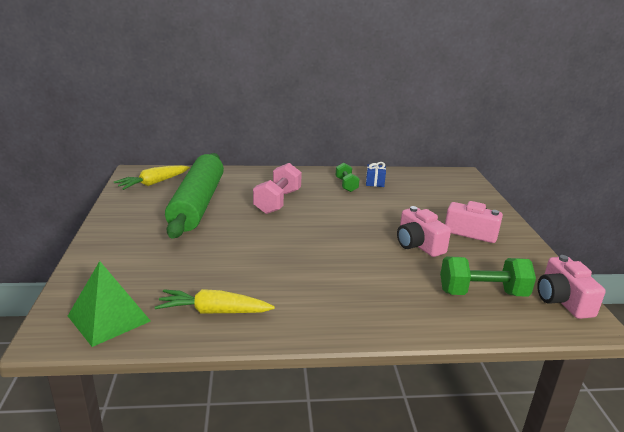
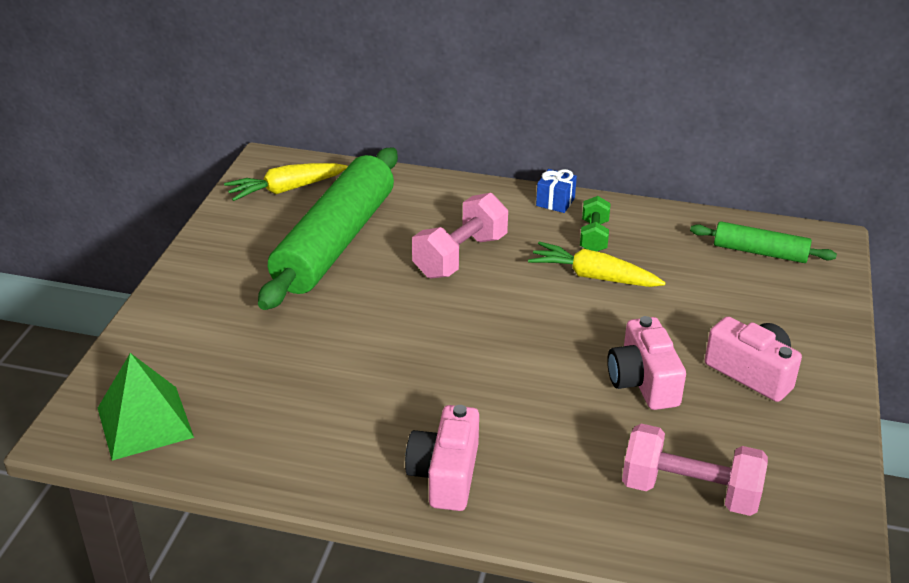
camera: 20 degrees right, 10 degrees up
yellow carrot [155,289,275,314] -> yellow carrot moved to [528,242,666,287]
blue gift [366,162,386,187] -> blue gift moved to [536,169,577,213]
green dumbbell [440,256,536,297] -> pink dumbbell [622,424,768,516]
pink camera [537,255,606,319] -> pink camera moved to [405,405,479,511]
none -> green rolling pin [690,221,837,263]

